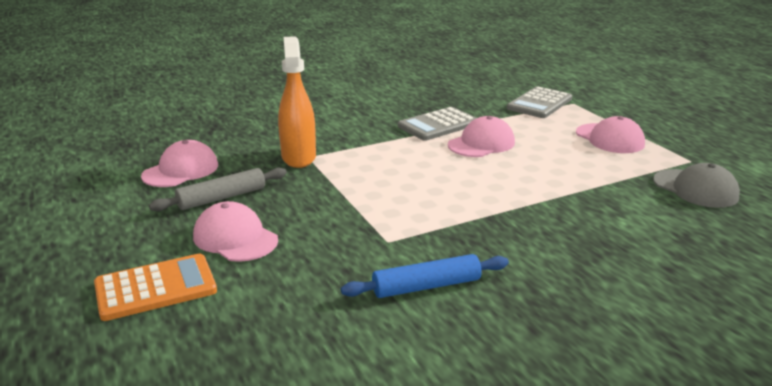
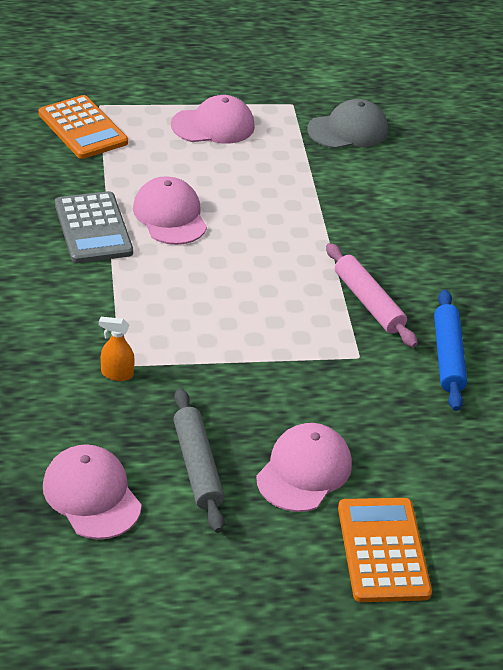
camera: 75 degrees left, 15 degrees up
pink cap [193,201,278,262] -> pink cap turned 150 degrees clockwise [256,423,352,512]
orange spray bottle [278,36,316,168] -> orange spray bottle [99,317,135,381], size x0.45
grey calculator [507,86,572,118] -> orange calculator [38,95,128,159]
none -> pink rolling pin [326,243,418,348]

